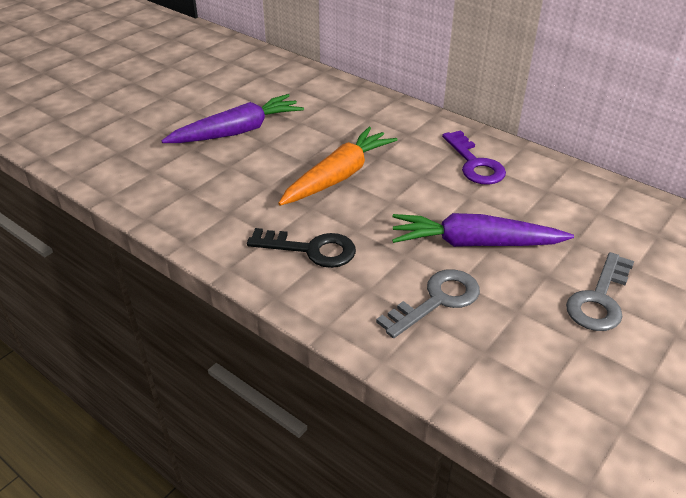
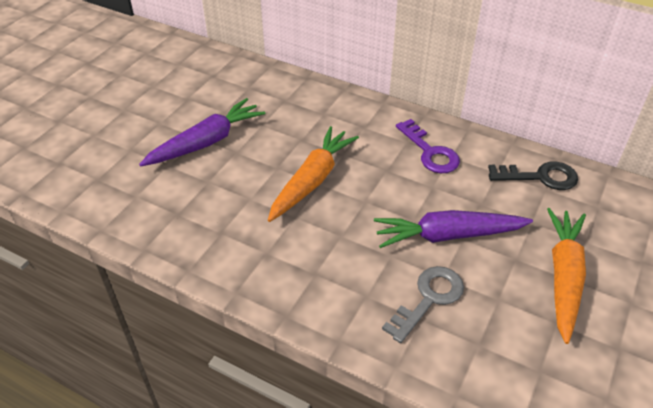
camera: 10 degrees left, 5 degrees up
black key [247,228,356,268] -> black key moved to [488,162,578,190]
grey key [566,252,634,331] -> orange carrot [547,208,586,344]

